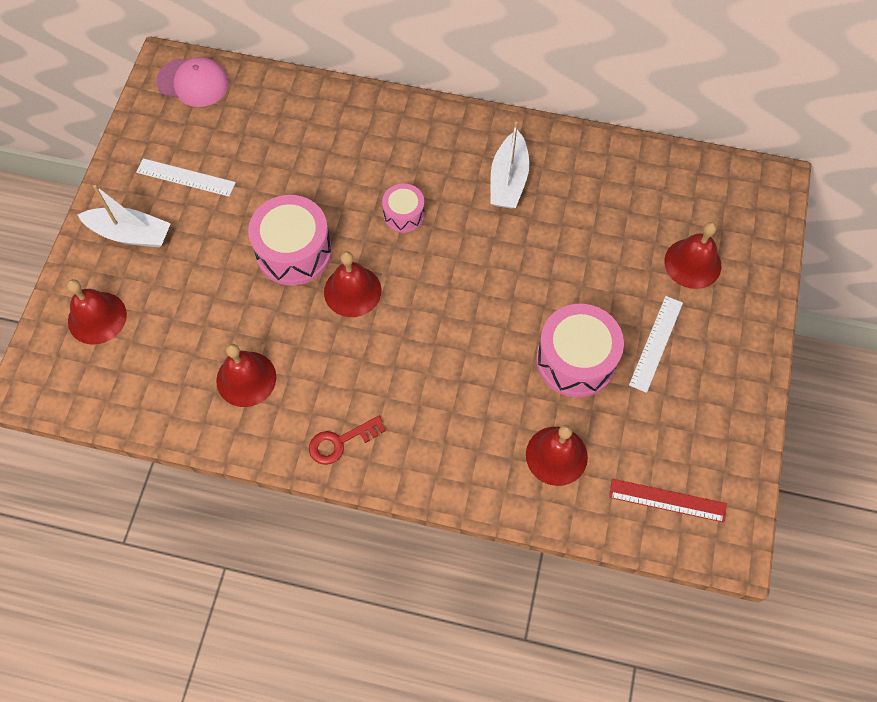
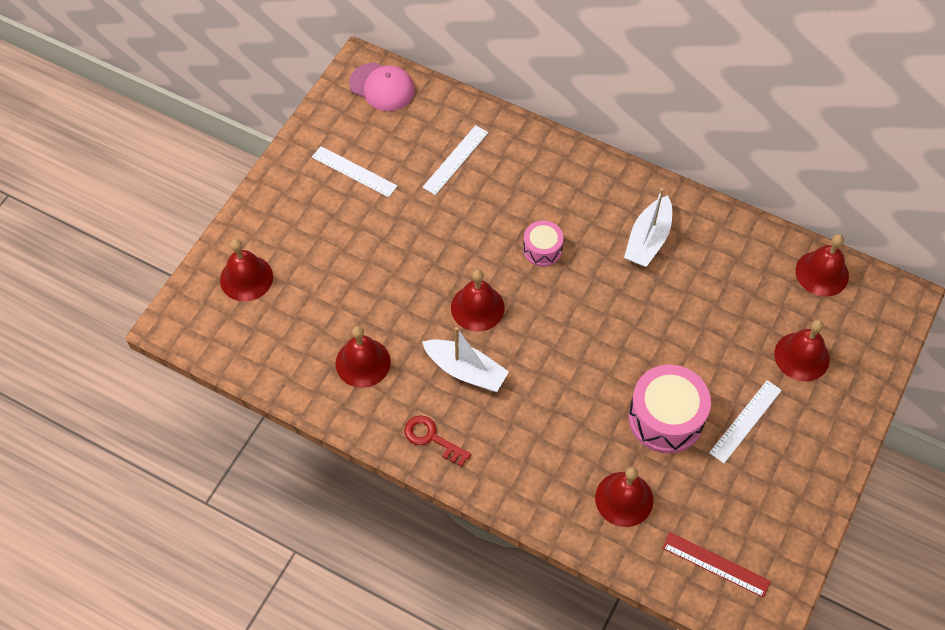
camera: 15 degrees right, 5 degrees down
white boat [78,185,171,248] -> white boat moved to [422,327,509,392]
pink drum [248,195,332,285] -> none
red key [309,416,386,465] -> red key turned 45 degrees clockwise [405,416,471,467]
none -> white ruler [422,125,488,195]
none -> red bell [796,234,849,297]

